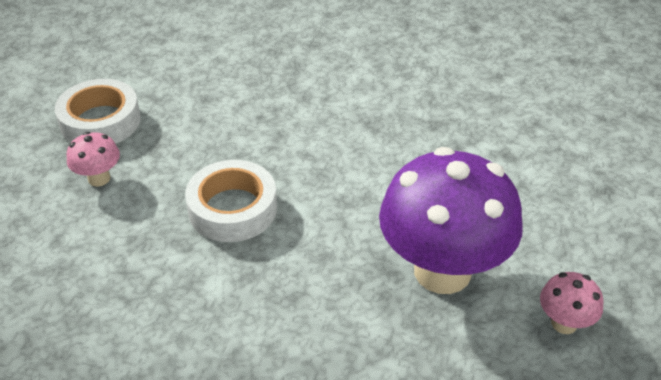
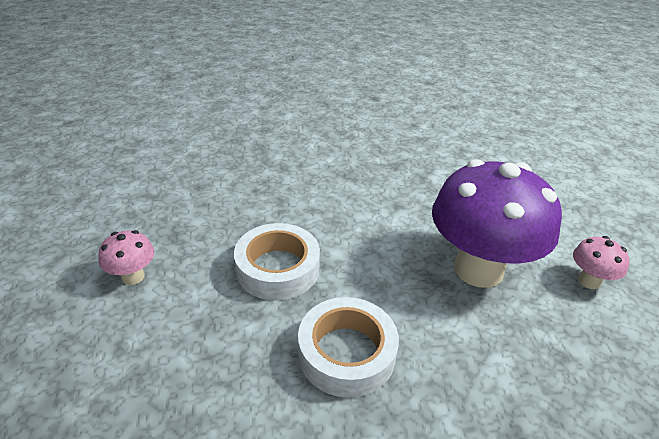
camera: 25 degrees left, 5 degrees down
white tape [55,79,141,144] -> white tape moved to [298,297,399,398]

